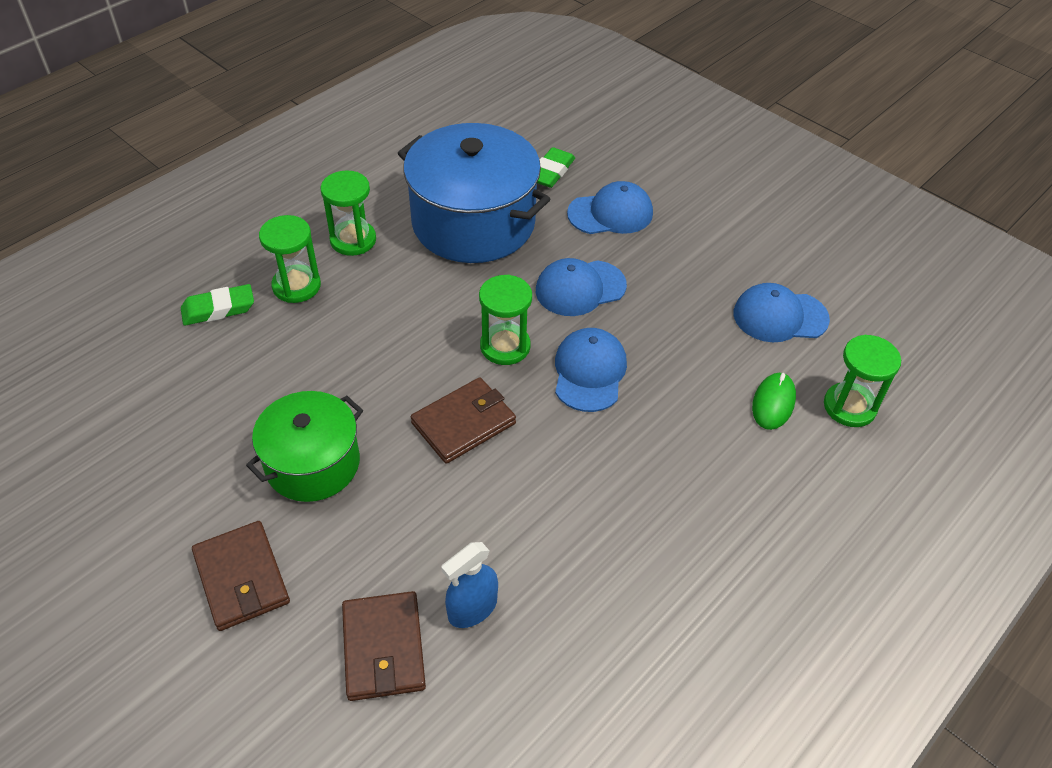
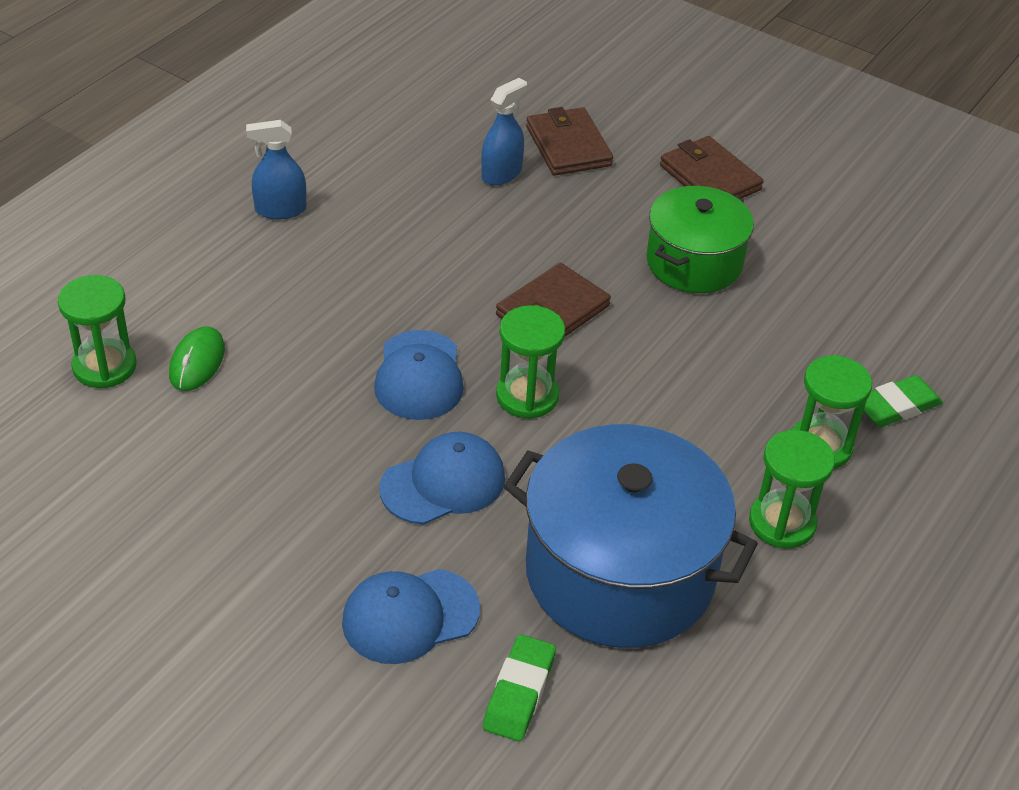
camera: 170 degrees right, 5 degrees down
blue cap [734,283,830,342] -> none
none -> blue spray bottle [246,120,306,219]

